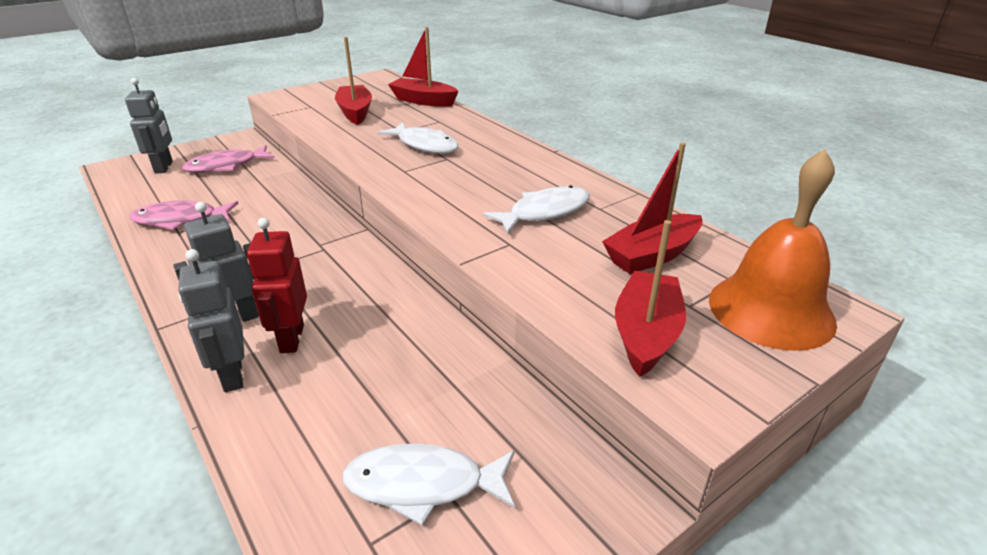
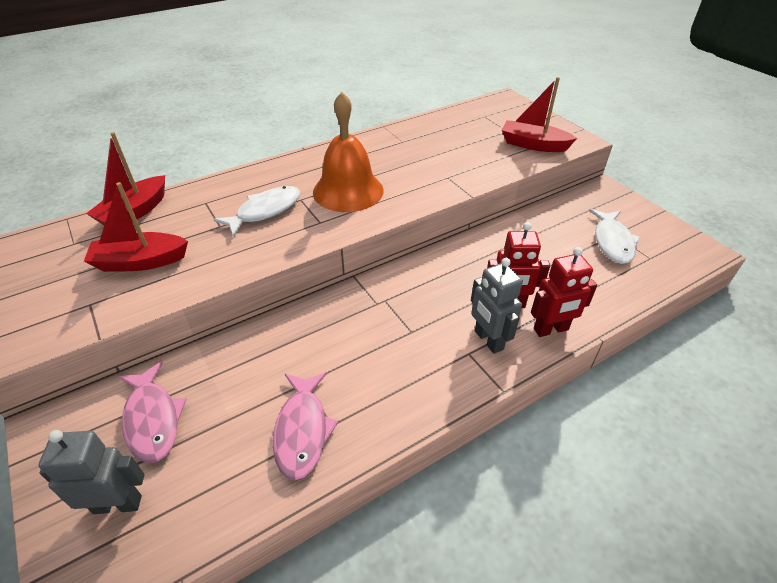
camera: 85 degrees left, 10 degrees up
grey robot [178,249,244,392] -> red robot [531,247,597,337]
white fish [483,185,590,234] -> none
red boat [602,142,703,274] -> none
orange bell [709,149,837,351] -> orange bell moved to [313,92,383,212]

